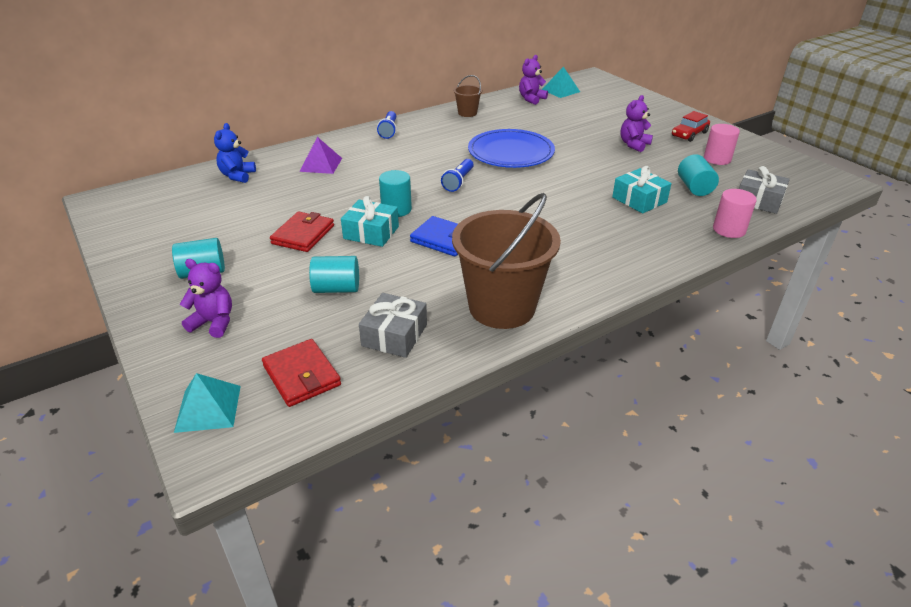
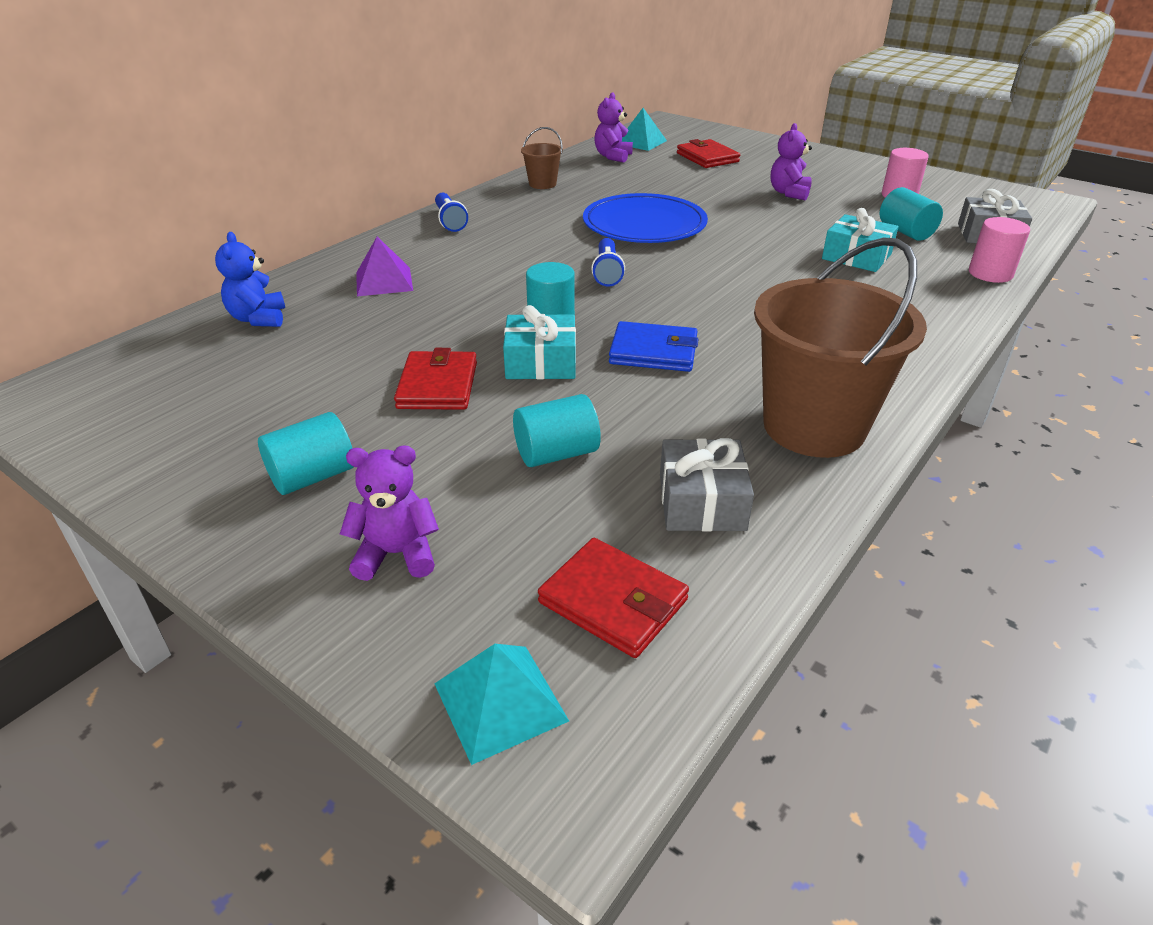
camera: 20 degrees left, 0 degrees up
red car [672,111,710,142] -> none
none -> red wallet [677,139,740,168]

